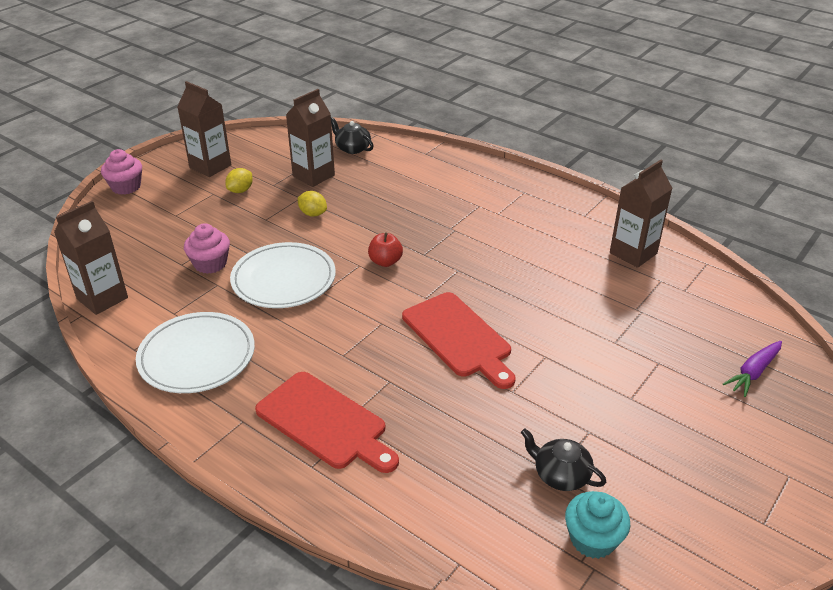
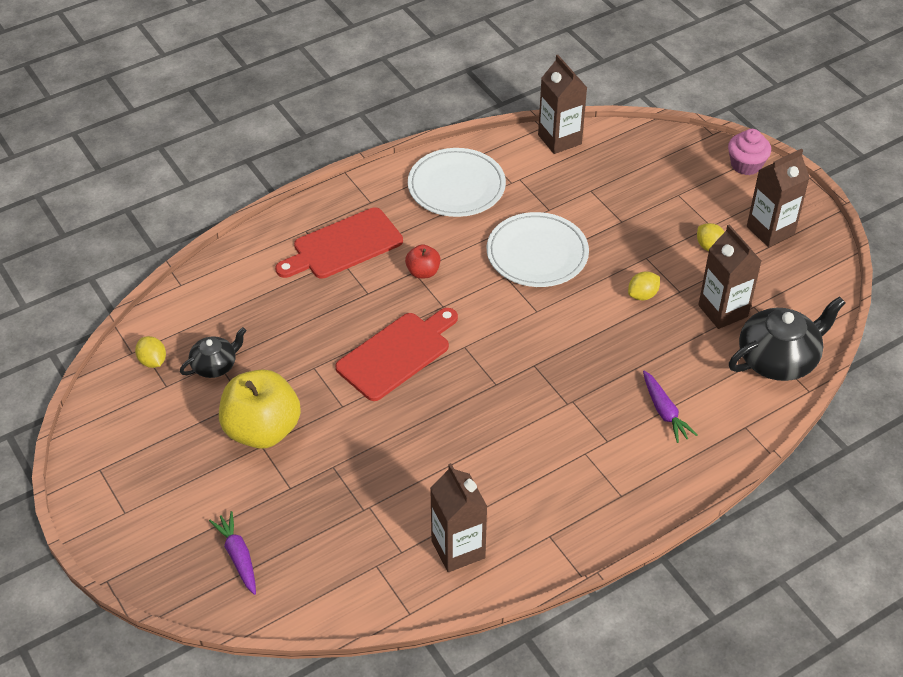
camera: 110 degrees right, 10 degrees up
pink cupcake [184,223,230,274] -> none
black teapot [331,117,374,154] -> black teapot [729,296,845,381], size x1.77
red apple [368,232,403,267] -> red apple moved to [405,244,441,279]
red cutting board [402,292,516,389] -> red cutting board turned 150 degrees clockwise [335,308,458,401]
turquoise cupcake [565,491,630,559] -> yellow lemon [135,336,166,368]
none -> yellow apple [219,369,301,449]
none -> purple carrot [643,371,697,443]

